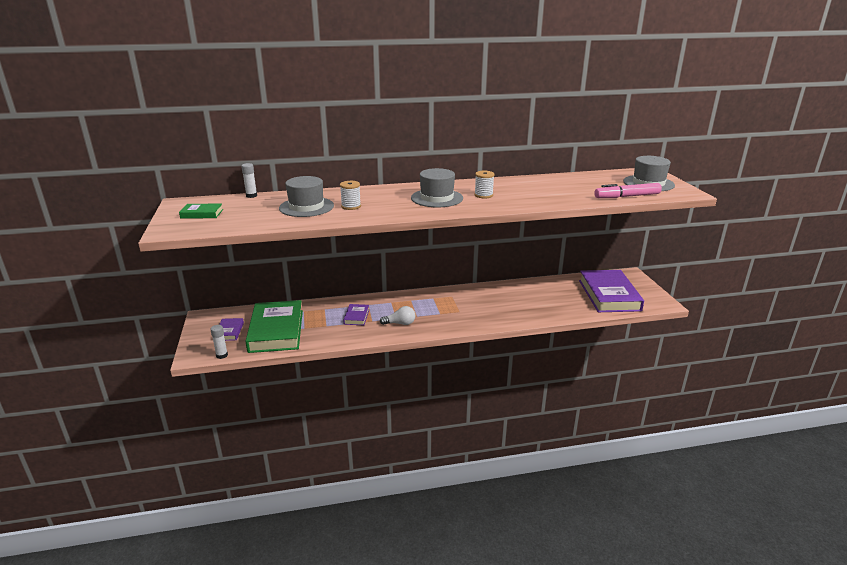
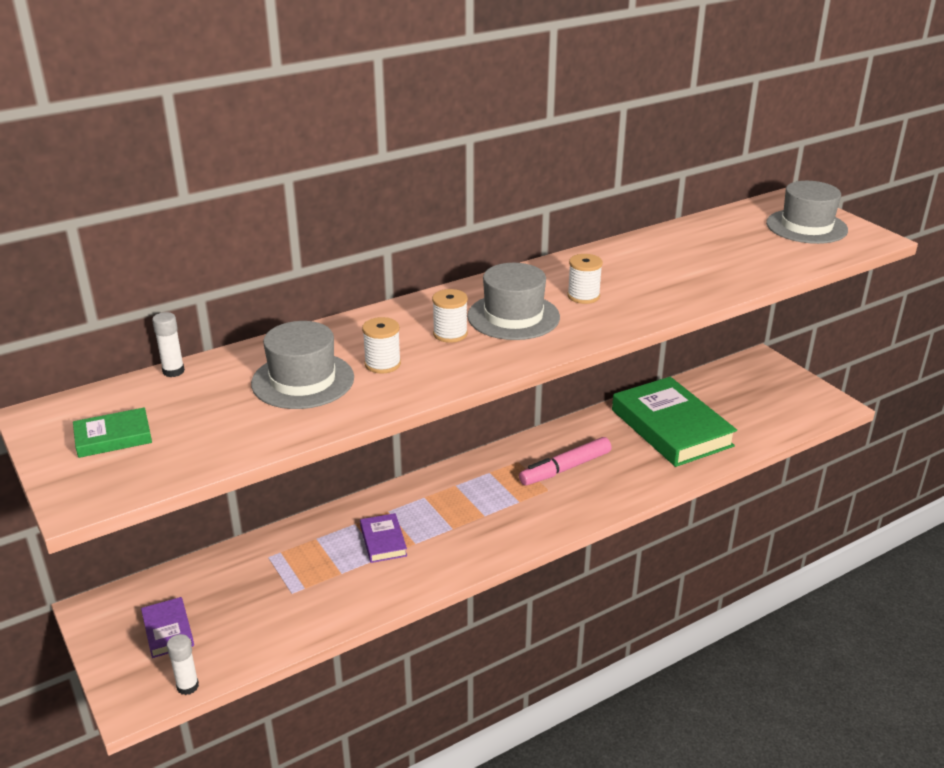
camera: 20 degrees left, 5 degrees up
green book [245,300,303,353] -> green book moved to [612,377,737,467]
white light bulb [380,306,415,325] -> none
purple book [579,270,644,312] -> none
pink marker [594,183,662,198] -> pink marker moved to [519,437,611,485]
none -> white spool [432,289,468,343]

